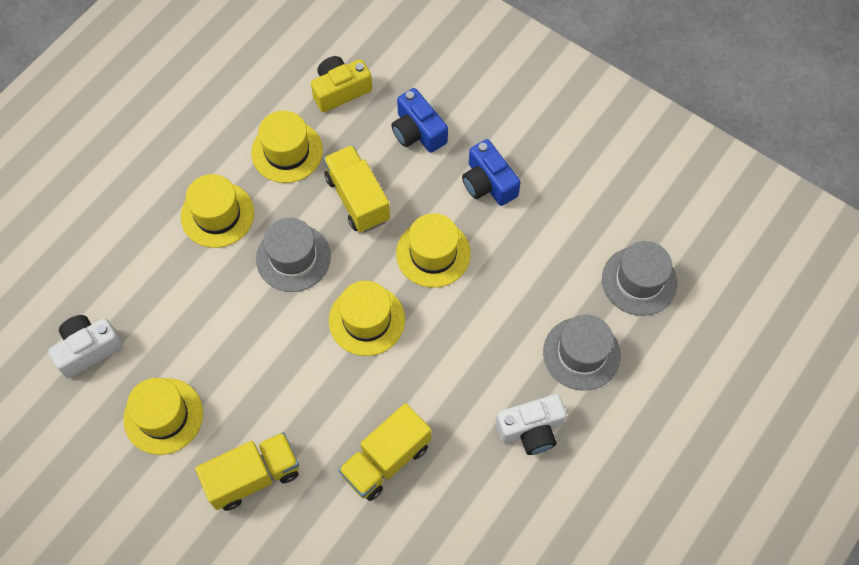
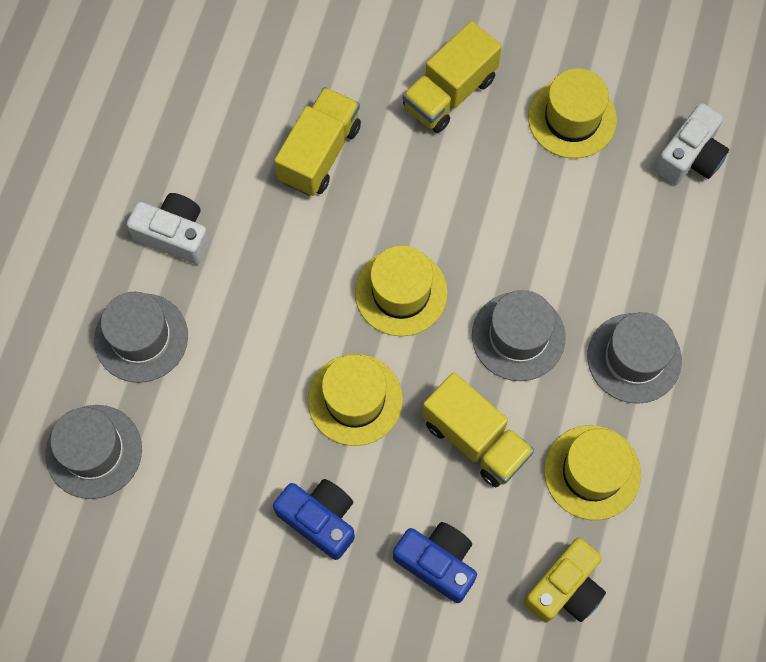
camera: 160 degrees right, 5 degrees up
yellow hat [181,174,254,248] -> grey hat [587,312,682,404]
white camera [496,394,567,455] -> white camera turned 60 degrees clockwise [127,193,210,264]

